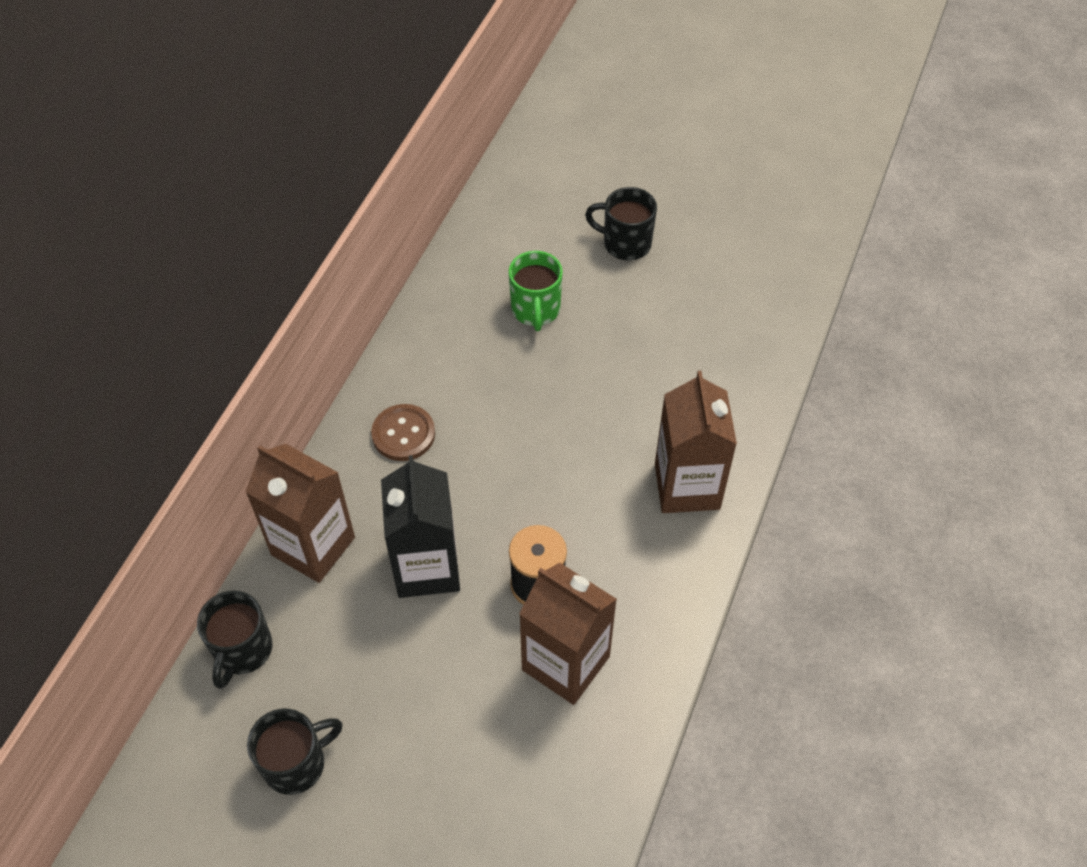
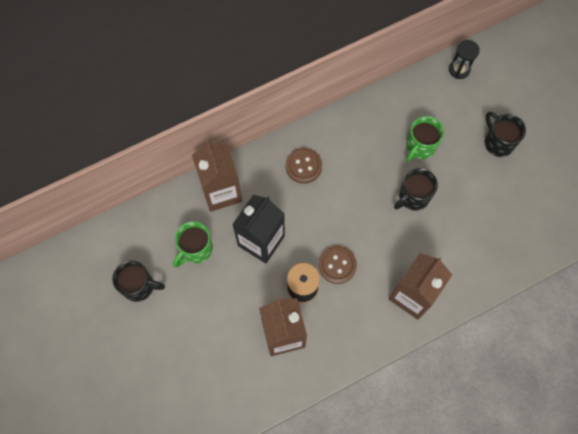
camera: 40 degrees right, 15 degrees up
black mug [197,591,272,689] -> black mug moved to [394,168,438,211]
none -> green mug [173,222,213,267]
none -> brown button [318,246,357,284]
none -> black hourglass [449,40,480,79]

